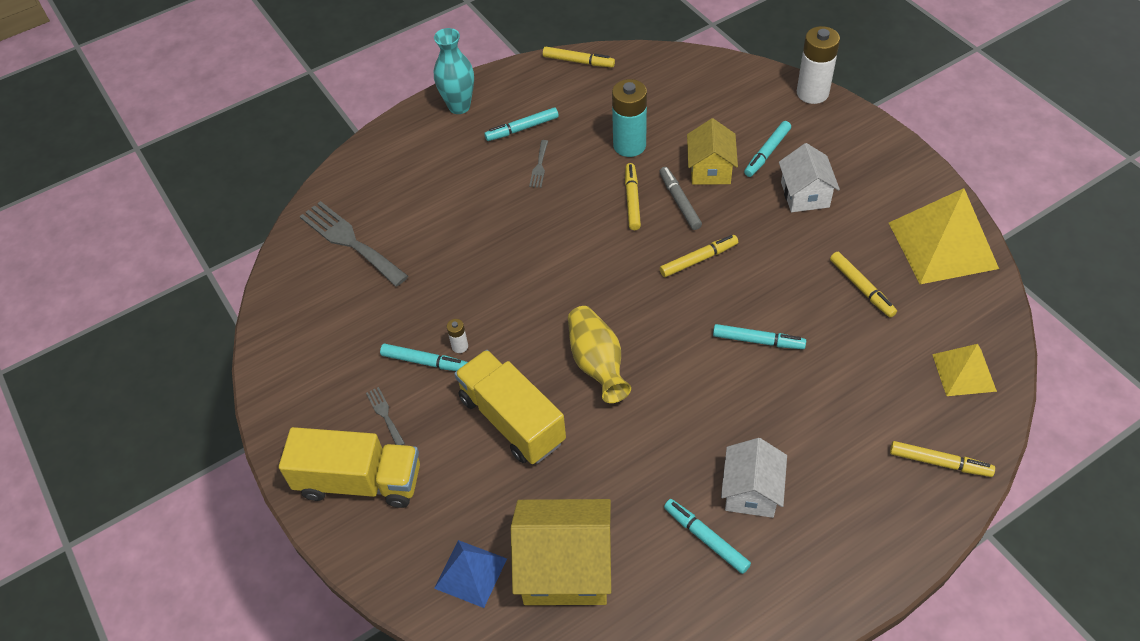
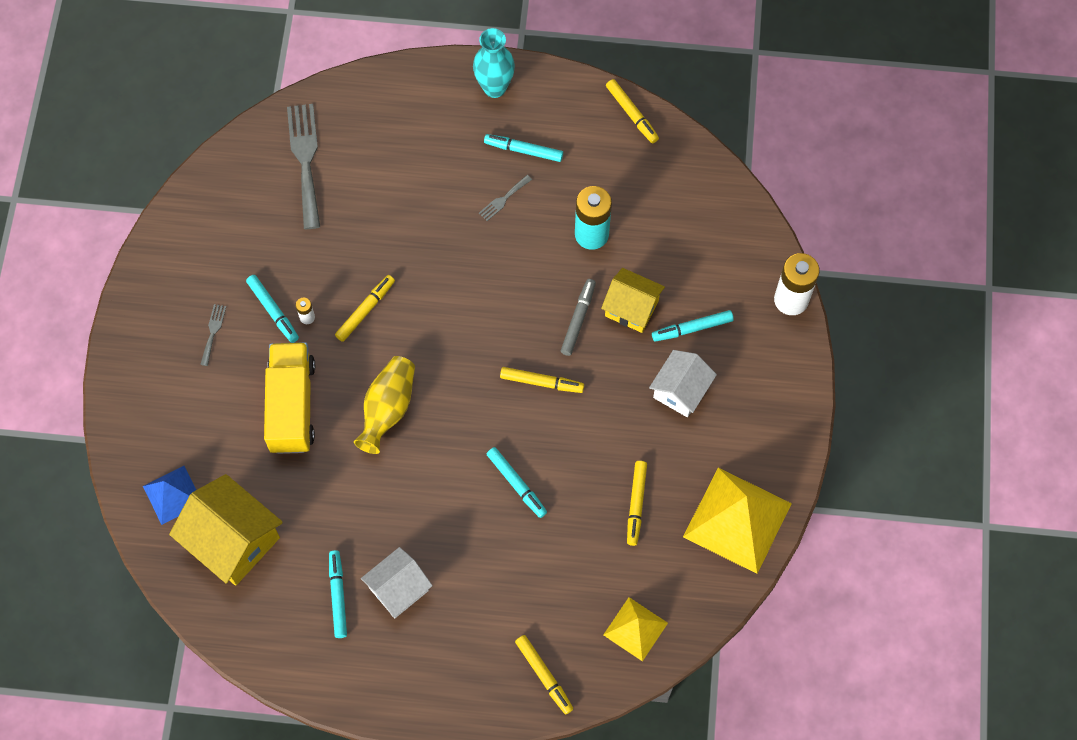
camera: 35 degrees right, 15 degrees up
yellow truck [279,427,420,508] -> none
yellow marker [625,163,641,230] -> yellow marker moved to [335,275,395,342]
yellow house [687,118,738,185] -> yellow house turned 75 degrees clockwise [601,268,665,333]

